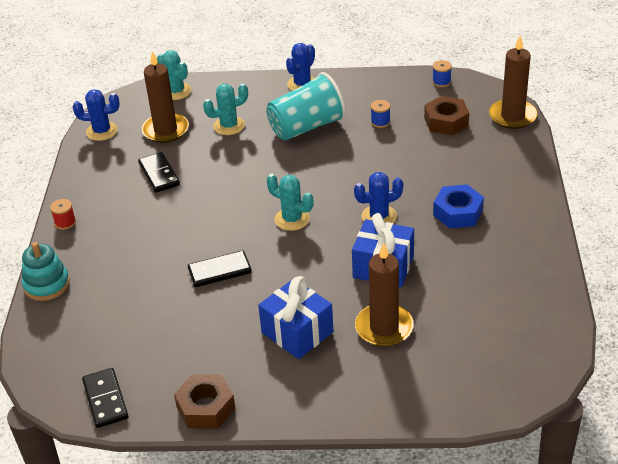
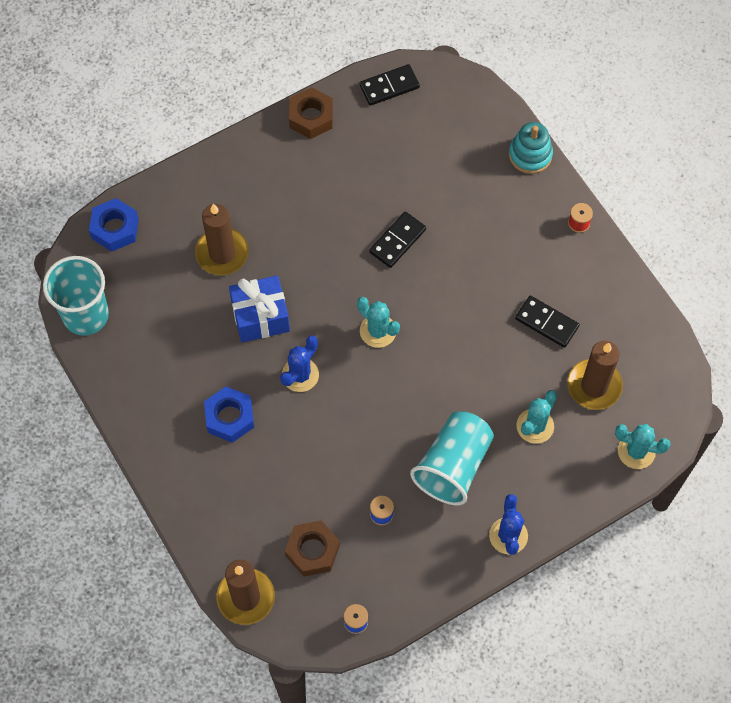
camera: 145 degrees right, 25 degrees up
blue cactus [73,89,120,141] -> none
black domino [82,368,128,428] -> black domino turned 60 degrees counterclockwise [360,64,420,106]
blue gift [258,276,334,359] -> none
turquoise cactus [267,174,314,231] -> turquoise cactus turned 45 degrees clockwise [357,297,400,348]
none -> turquoise cup [43,256,109,336]
none -> blue nut [89,198,139,251]

